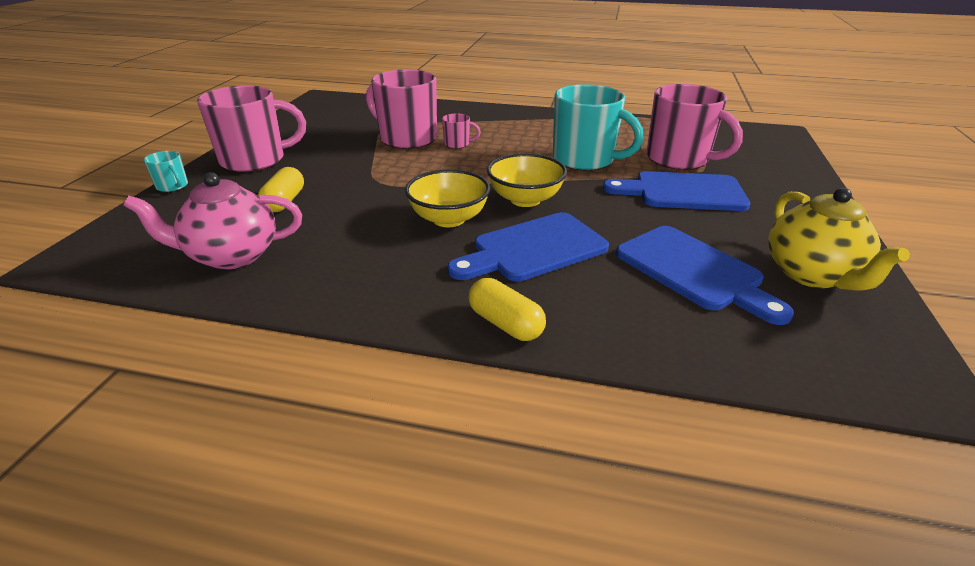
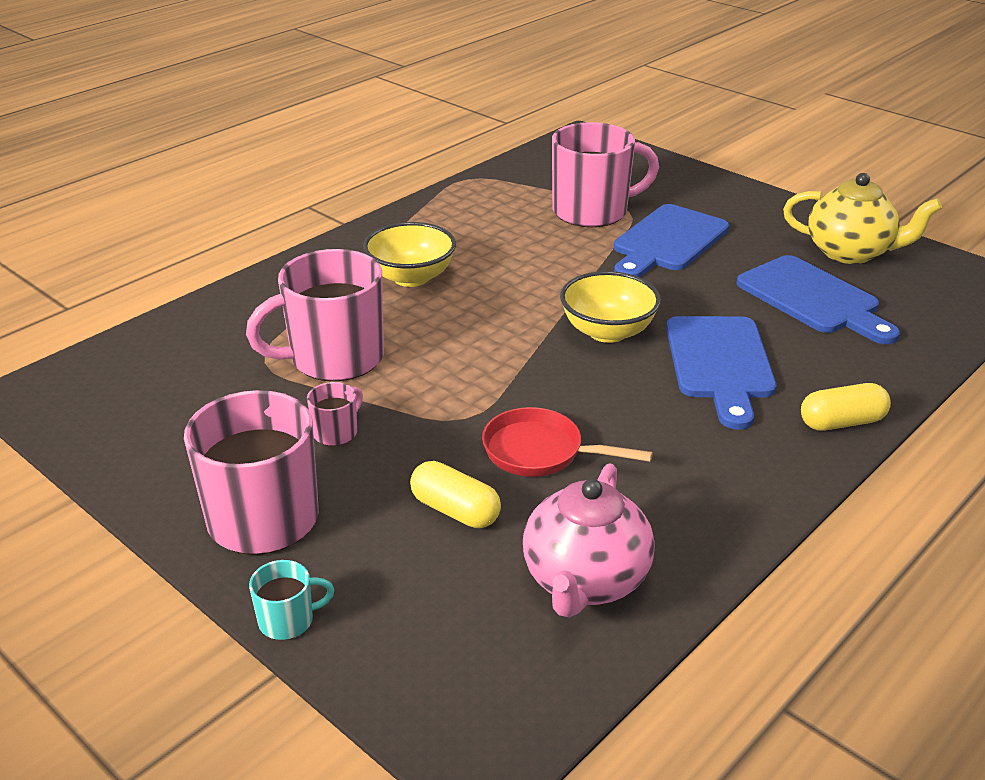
camera: 60 degrees left, 0 degrees up
yellow bowl [405,169,490,227] -> yellow bowl moved to [363,222,456,287]
pink mug [442,114,481,149] -> pink mug moved to [307,382,363,446]
turquoise mug [553,84,644,171] -> none
blue cutting board [616,226,794,325] -> blue cutting board turned 60 degrees clockwise [736,255,900,344]
none -> red pan [482,407,653,477]

